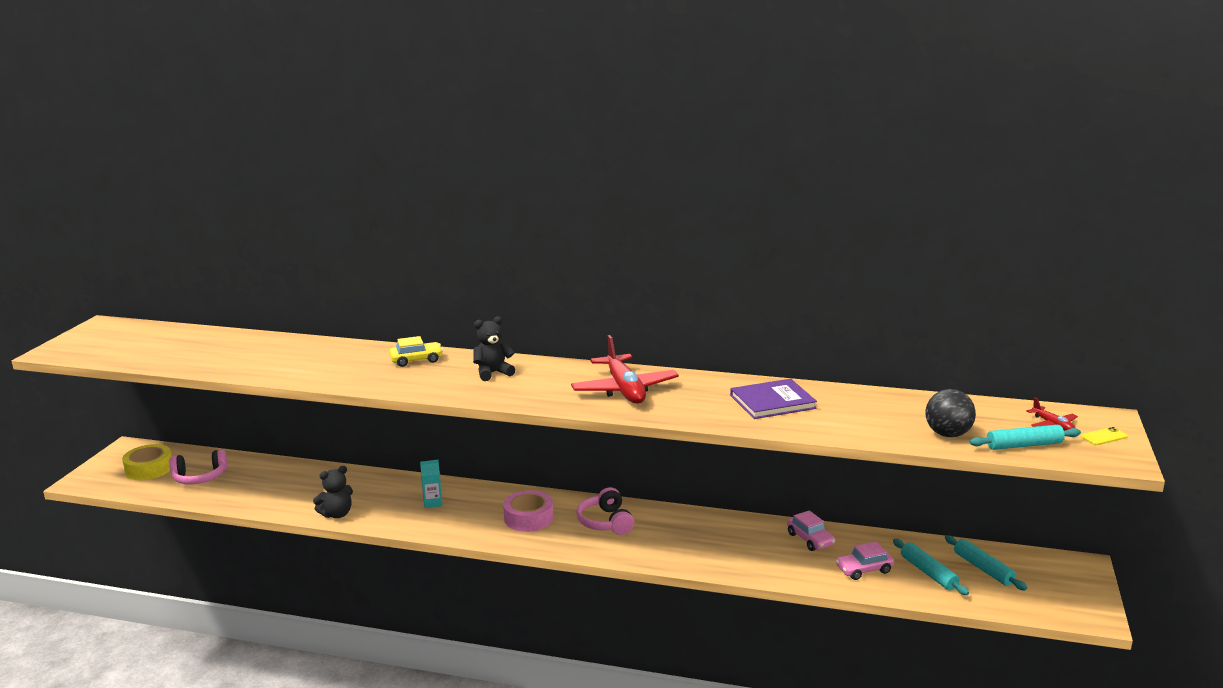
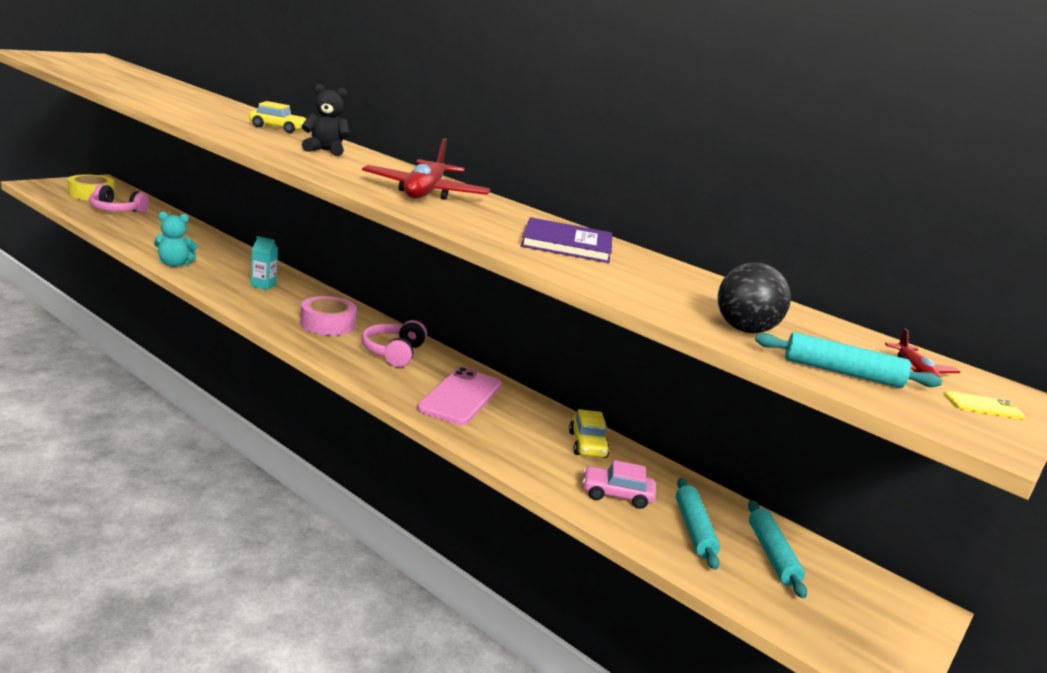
camera: 20 degrees right, 0 degrees up
black teddy bear [313,466,353,518] -> turquoise teddy bear [154,212,198,267]
pink car [787,510,835,551] -> yellow car [569,409,610,458]
none -> pink phone [417,367,502,425]

